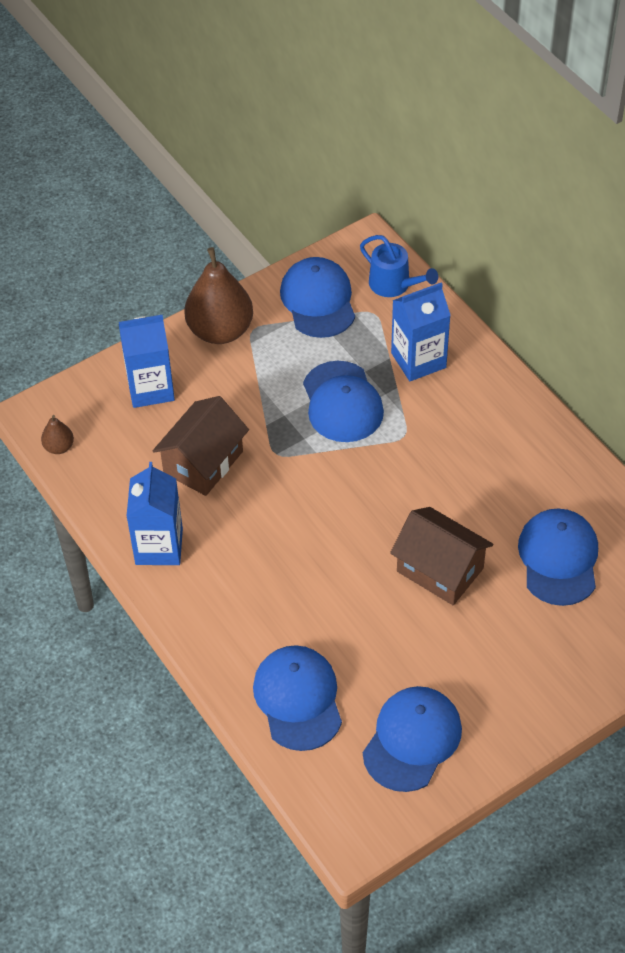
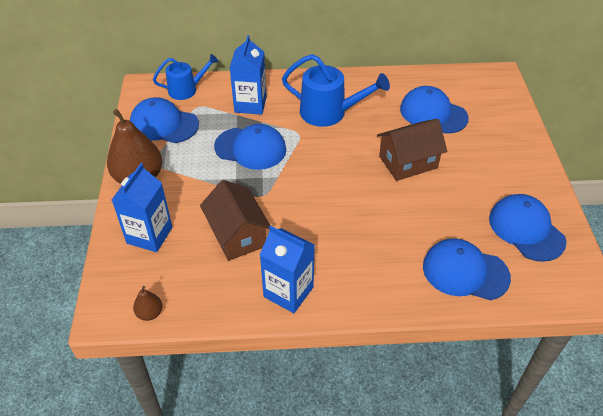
camera: 60 degrees left, 5 degrees down
none -> blue watering can [282,54,390,127]

